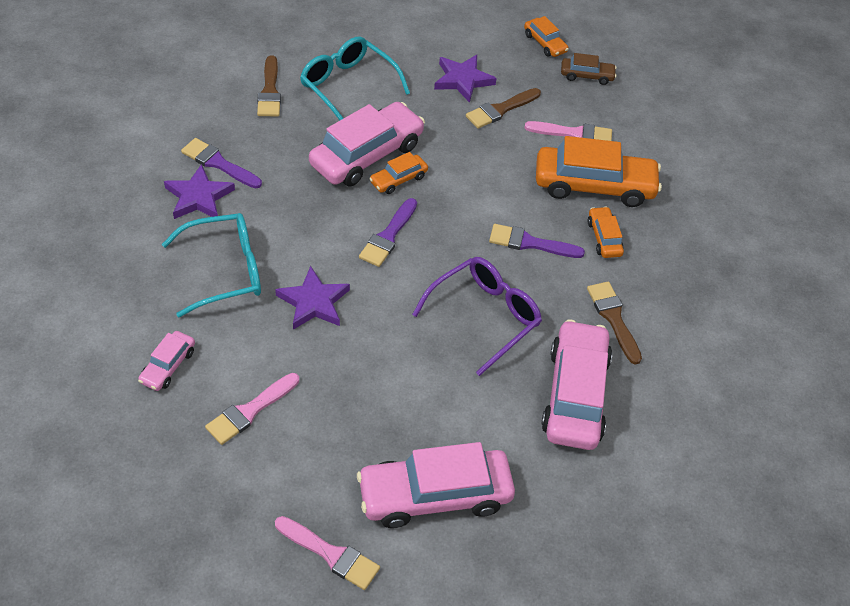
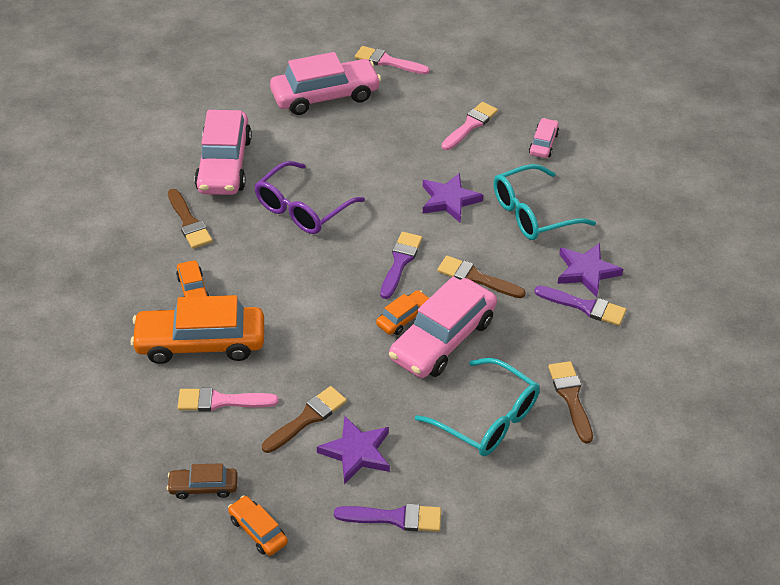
camera: 175 degrees right, 5 degrees down
purple brush [489,224,585,258] -> purple brush moved to [334,504,441,532]
none -> brown brush [437,256,526,298]

